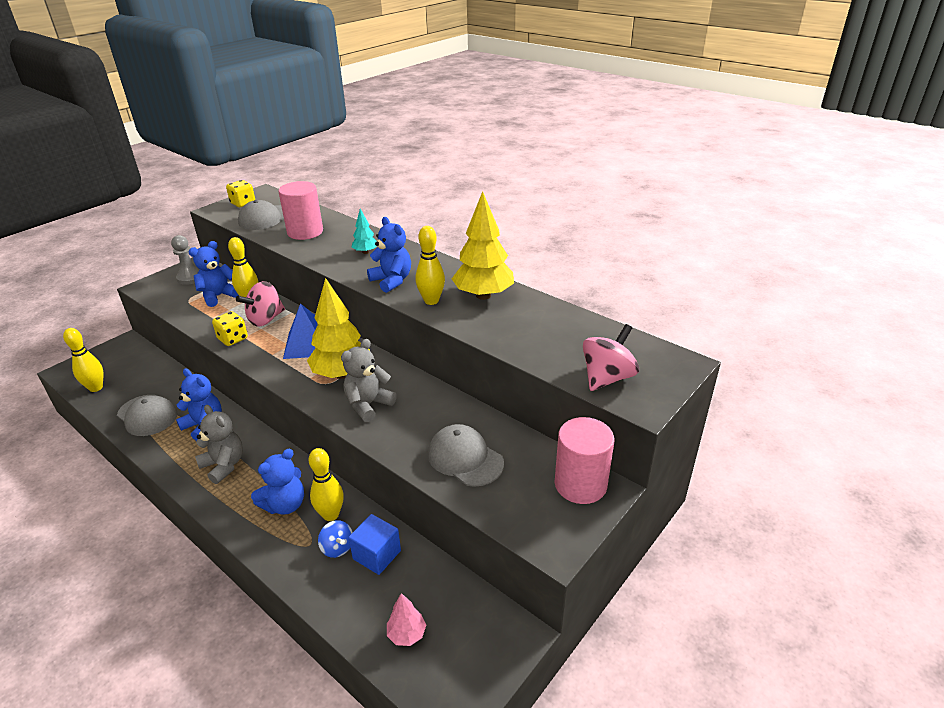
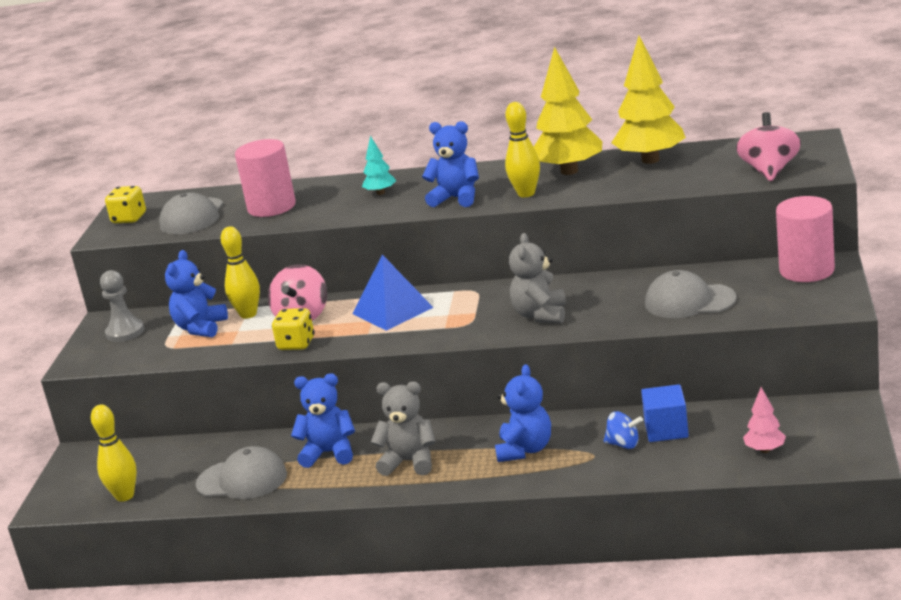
camera: 30 degrees left, 10 degrees down
yellow tree [307,278,370,379] -> yellow tree moved to [611,36,686,164]
yellow bowling pin [309,448,344,521] -> none

